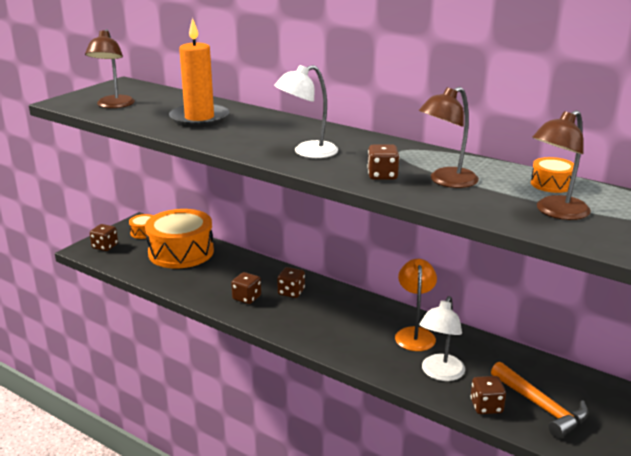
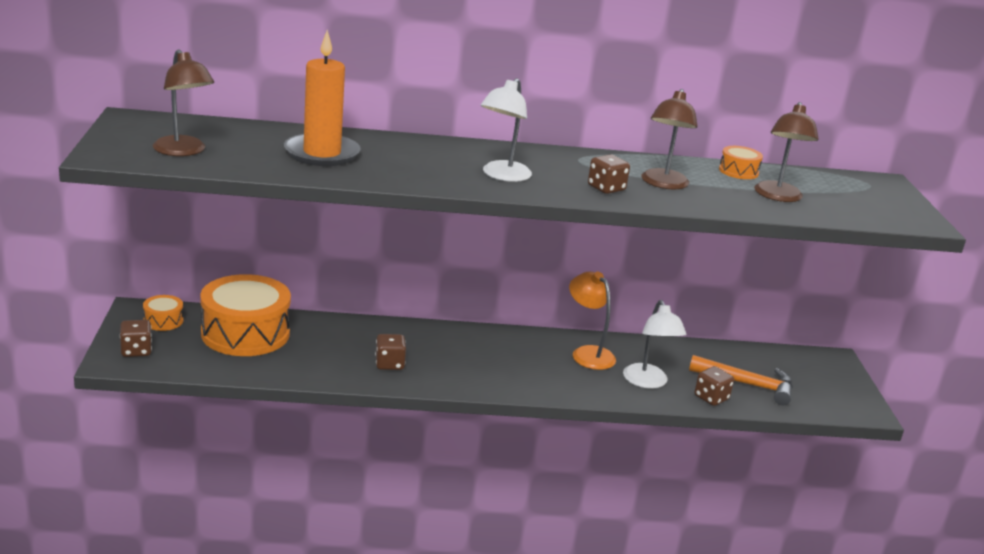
camera: 40 degrees left, 0 degrees up
brown dice [277,267,305,298] -> none

